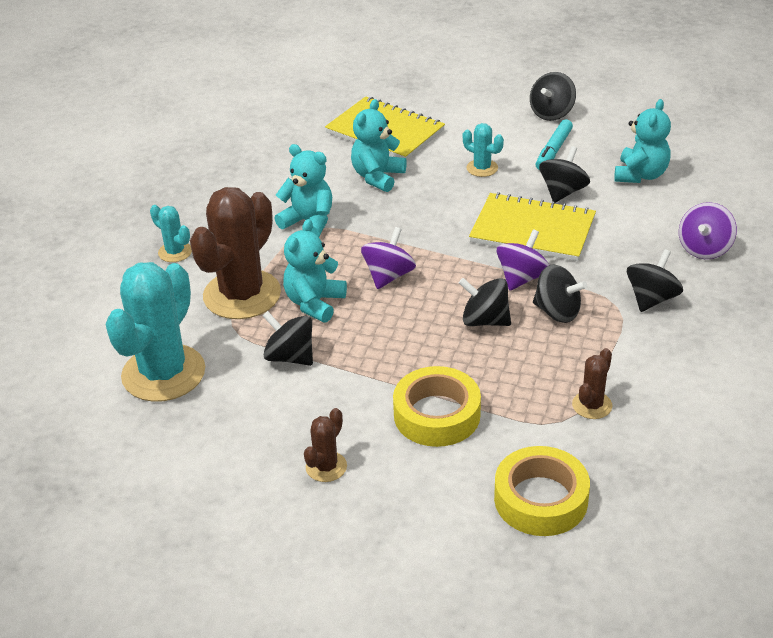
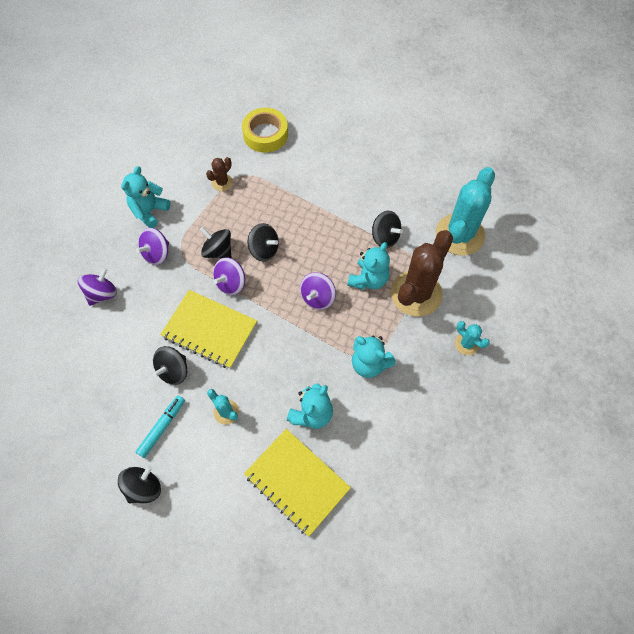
camera: 175 degrees left, 25 degrees up
brown cactus [304,408,347,482] -> none
yellow tape [393,366,481,447] -> none
turquoise teddy bear [614,99,671,183] -> turquoise teddy bear moved to [121,166,170,228]
black spinning top [627,249,683,312] -> purple spinning top [136,228,169,265]

